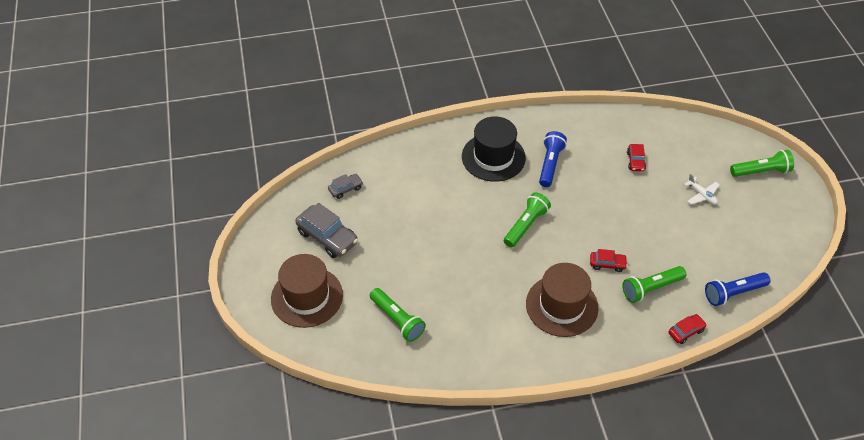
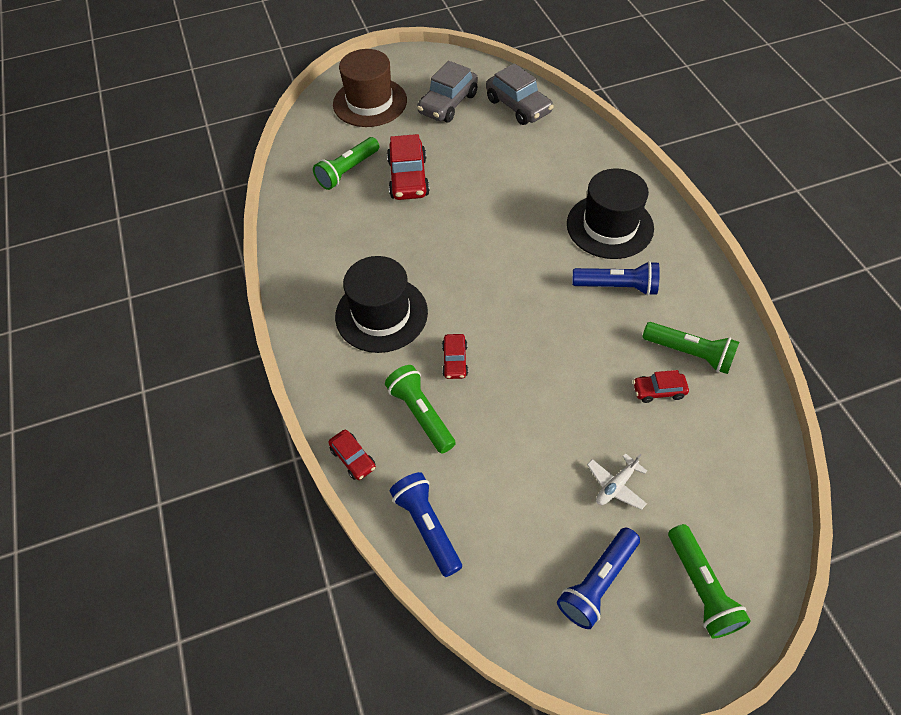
camera: 85 degrees right, 5 degrees up
grey car [328,174,363,199] -> grey car [486,63,554,125], size x1.84
green flashlight [504,192,551,248] -> green flashlight moved to [642,322,739,374]
brown hat [526,263,598,337] -> black hat [335,256,428,353]
none -> red car [387,134,430,200]
none -> blue flashlight [557,527,640,629]

